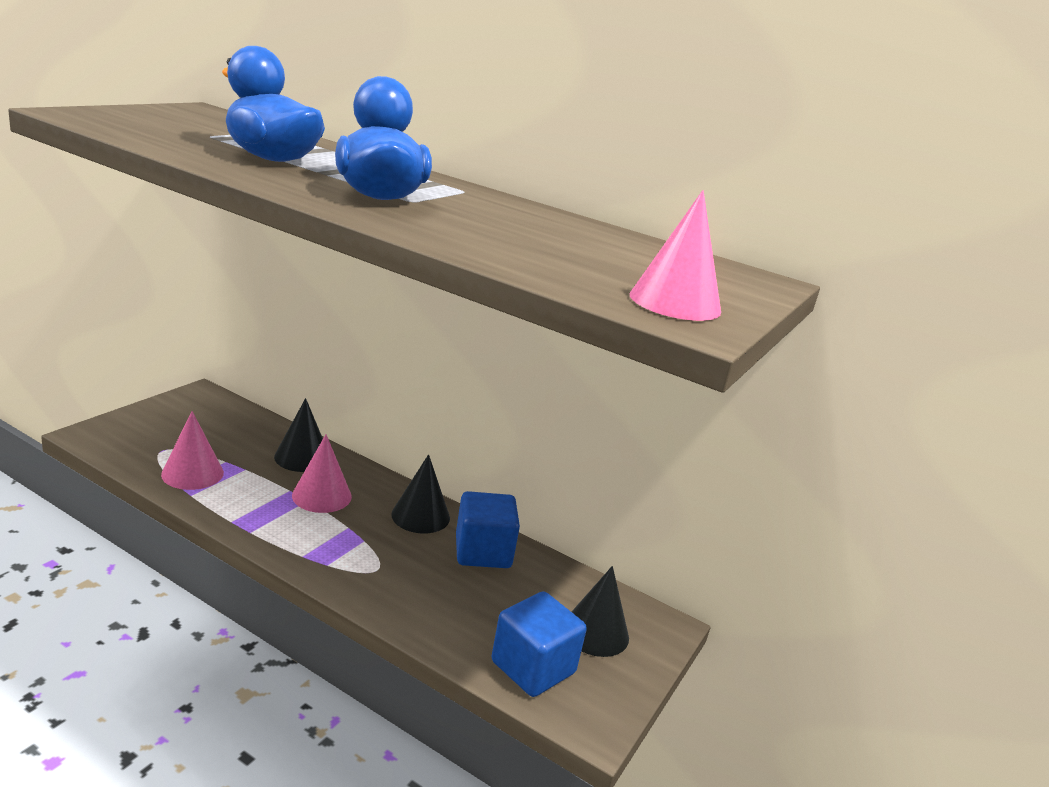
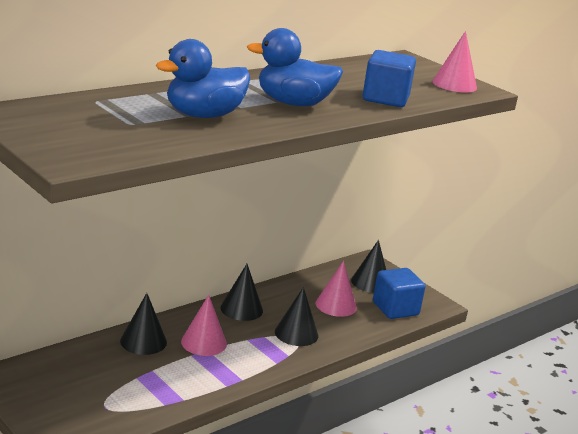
camera: 70 degrees left, 0 degrees up
pink cone [161,411,224,490] -> pink cone moved to [316,261,357,317]
blue cube [456,491,520,568] -> blue cube moved to [363,50,416,107]
none -> black cone [275,287,318,346]

